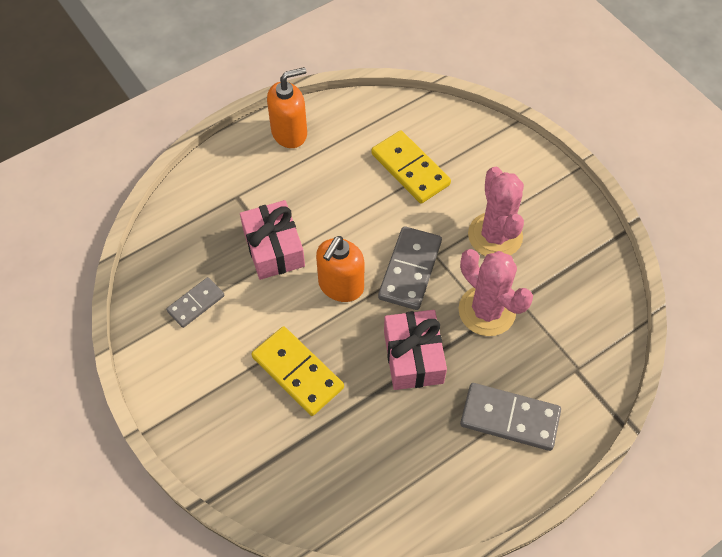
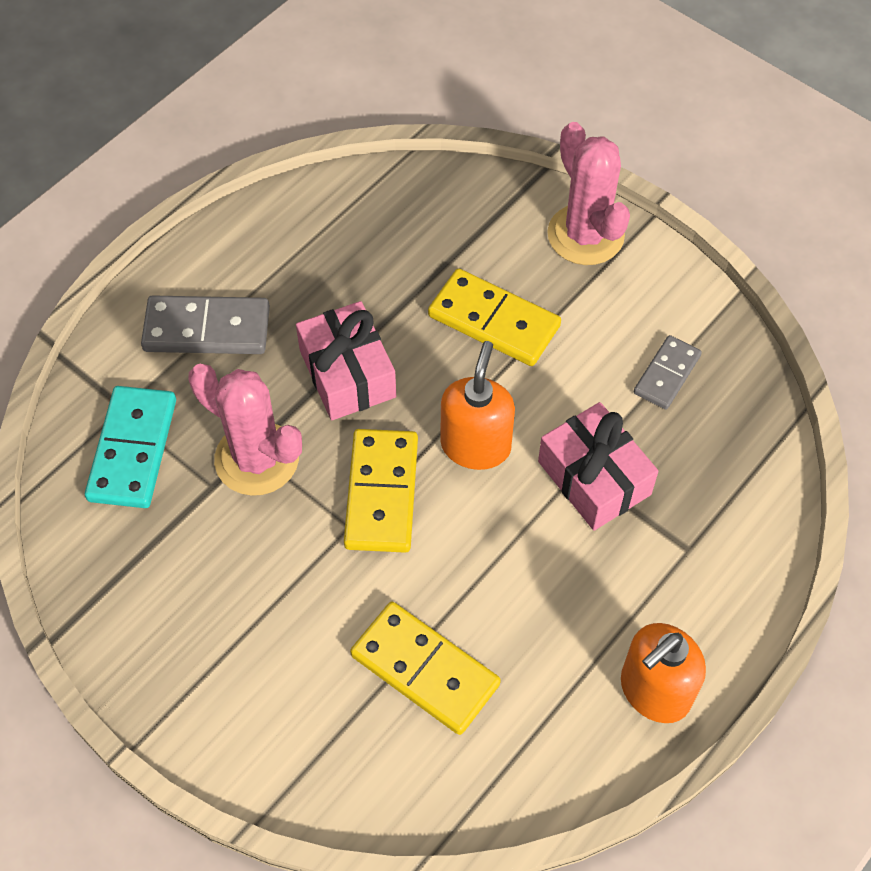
camera: 165 degrees right, 0 degrees up
grey domino [378,226,442,310] -> yellow domino [344,429,418,553]
pink cactus [468,167,524,256] -> pink cactus moved to [547,122,630,265]
none -> turquoise domino [85,386,176,508]

